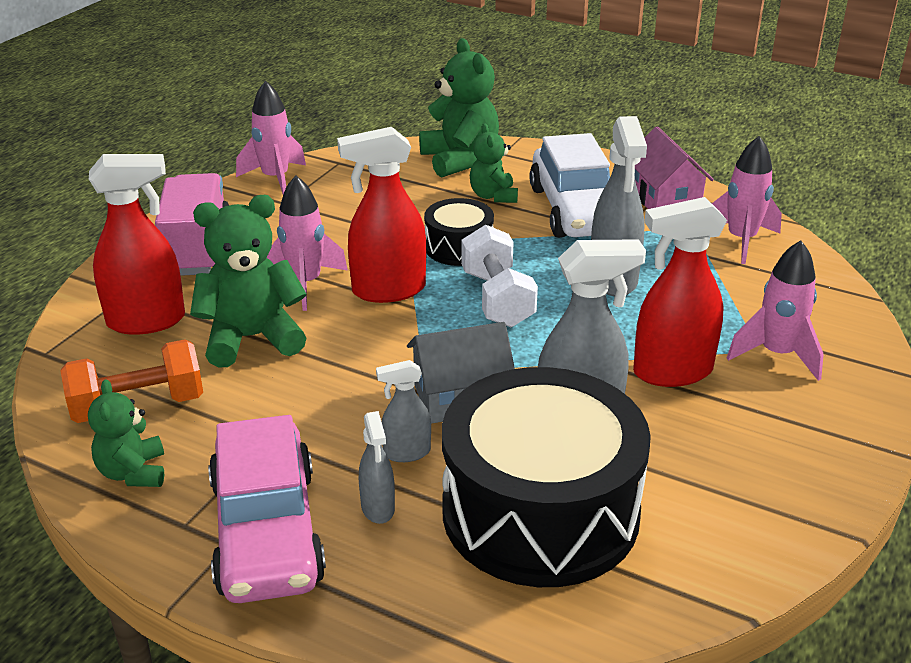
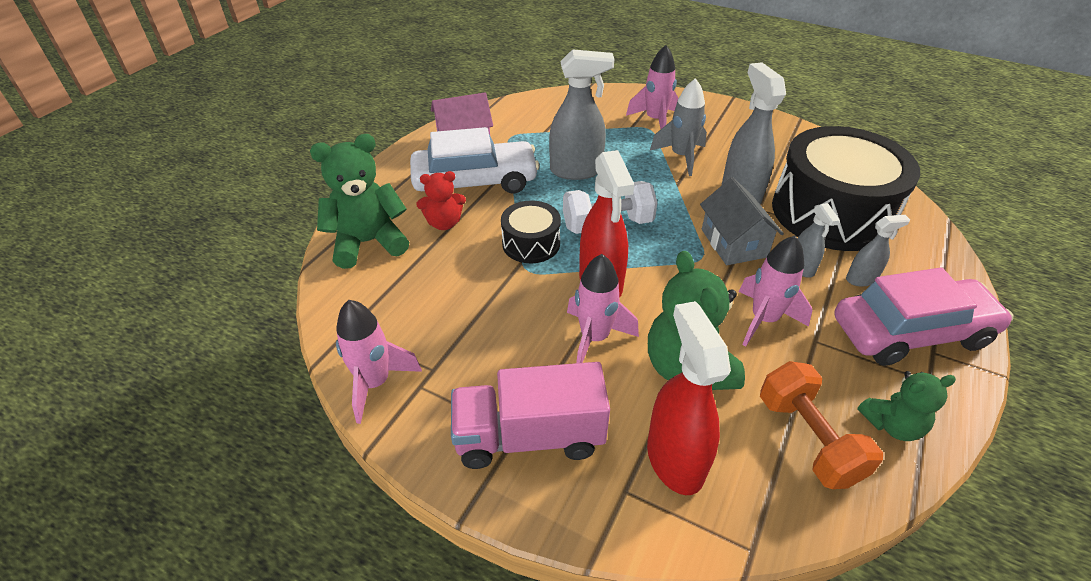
camera: 90 degrees left, 10 degrees up
green teddy bear [470,124,518,203] -> red teddy bear [416,171,466,230]
red spray bottle [633,197,727,387] -> grey rocket [650,78,707,176]
pink rocket [712,136,782,264] -> pink rocket moved to [739,236,812,347]

